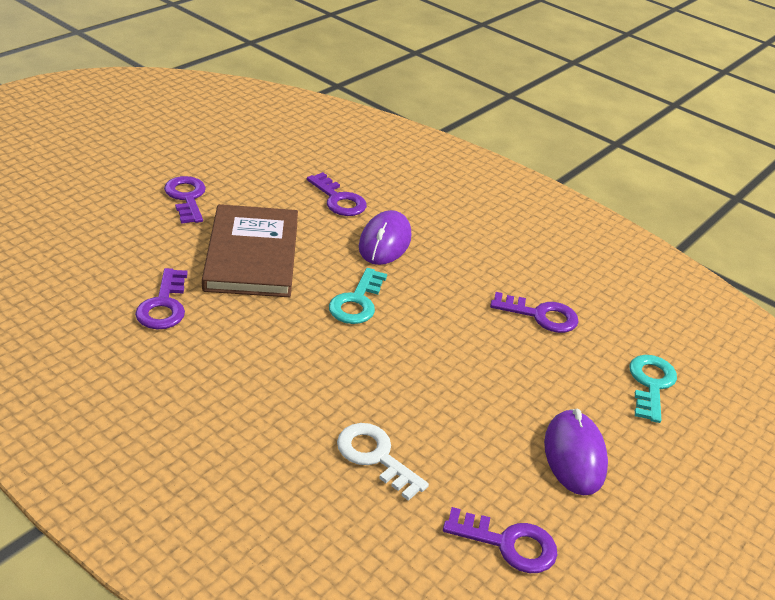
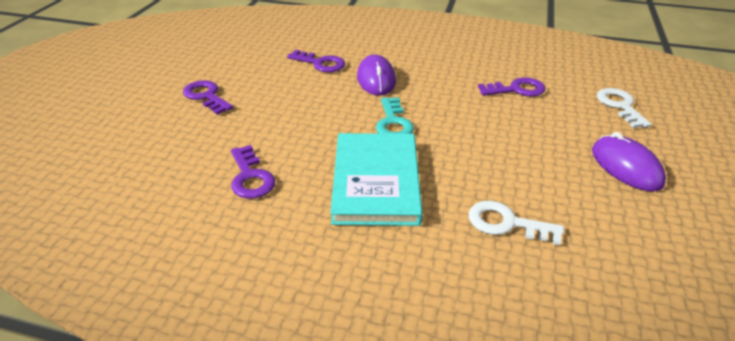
camera: 20 degrees left, 0 degrees up
brown book [202,204,298,297] -> none
purple key [443,507,557,573] -> none
turquoise key [630,355,677,423] -> white key [597,88,652,128]
none -> turquoise book [330,133,423,226]

